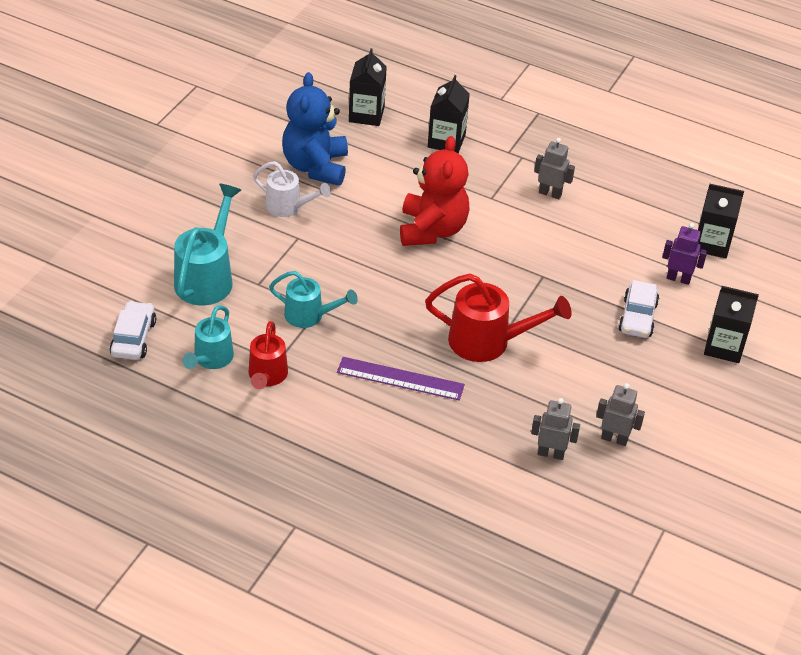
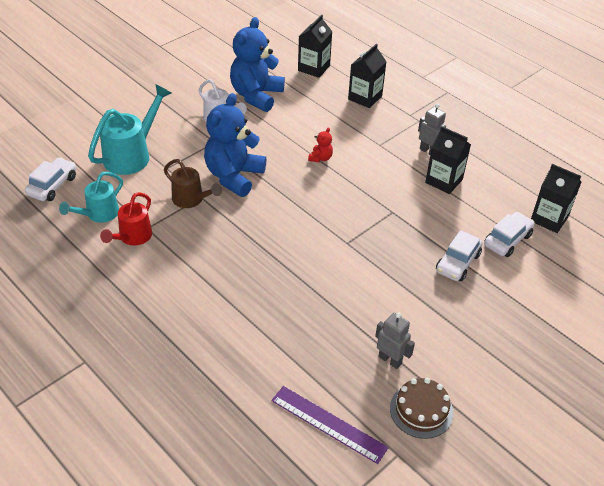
camera: 20 degrees right, 0 degrees up
turquoise watering can [269,271,358,328] -> brown watering can [164,159,222,208]
purple ruler [337,357,465,401] -> purple ruler moved to [271,386,389,464]
red teddy bear [400,136,470,246] -> red teddy bear [308,127,333,162], size x0.41
red watering can [425,274,572,362] -> none
grey robot [531,398,580,460] -> none
purple robot [662,223,707,285] -> white car [484,212,535,257]
black carton [704,286,759,363] -> black carton moved to [425,126,471,194]
none -> blue teddy bear [204,93,266,197]
none -> brown cake [390,378,454,439]

